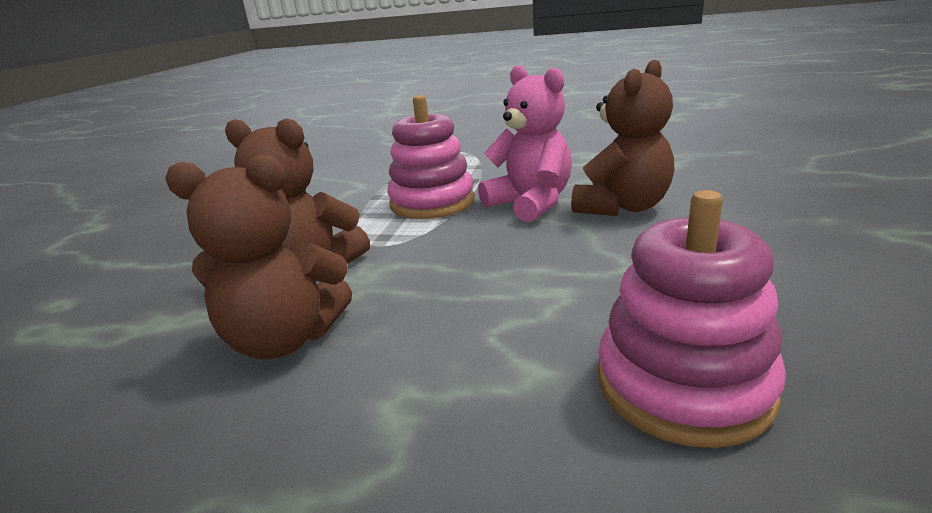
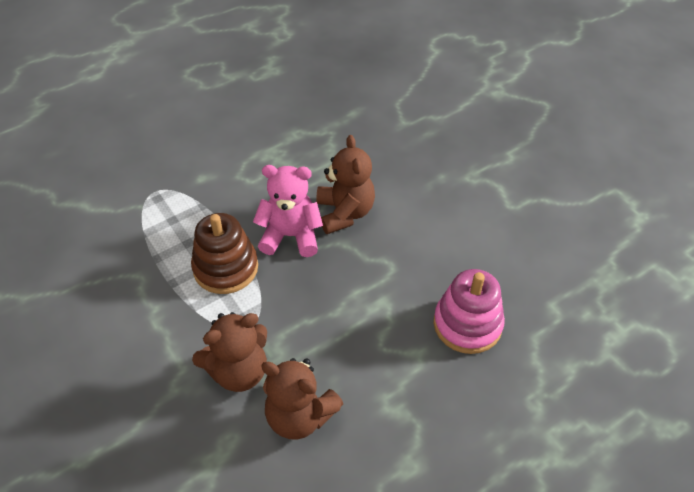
camera: 50 degrees left, 25 degrees up
brown teddy bear [165,155,352,359] -> brown teddy bear turned 75 degrees clockwise [261,358,343,440]
pink stacking toy [387,95,475,219] -> brown stacking toy [191,213,258,294]

